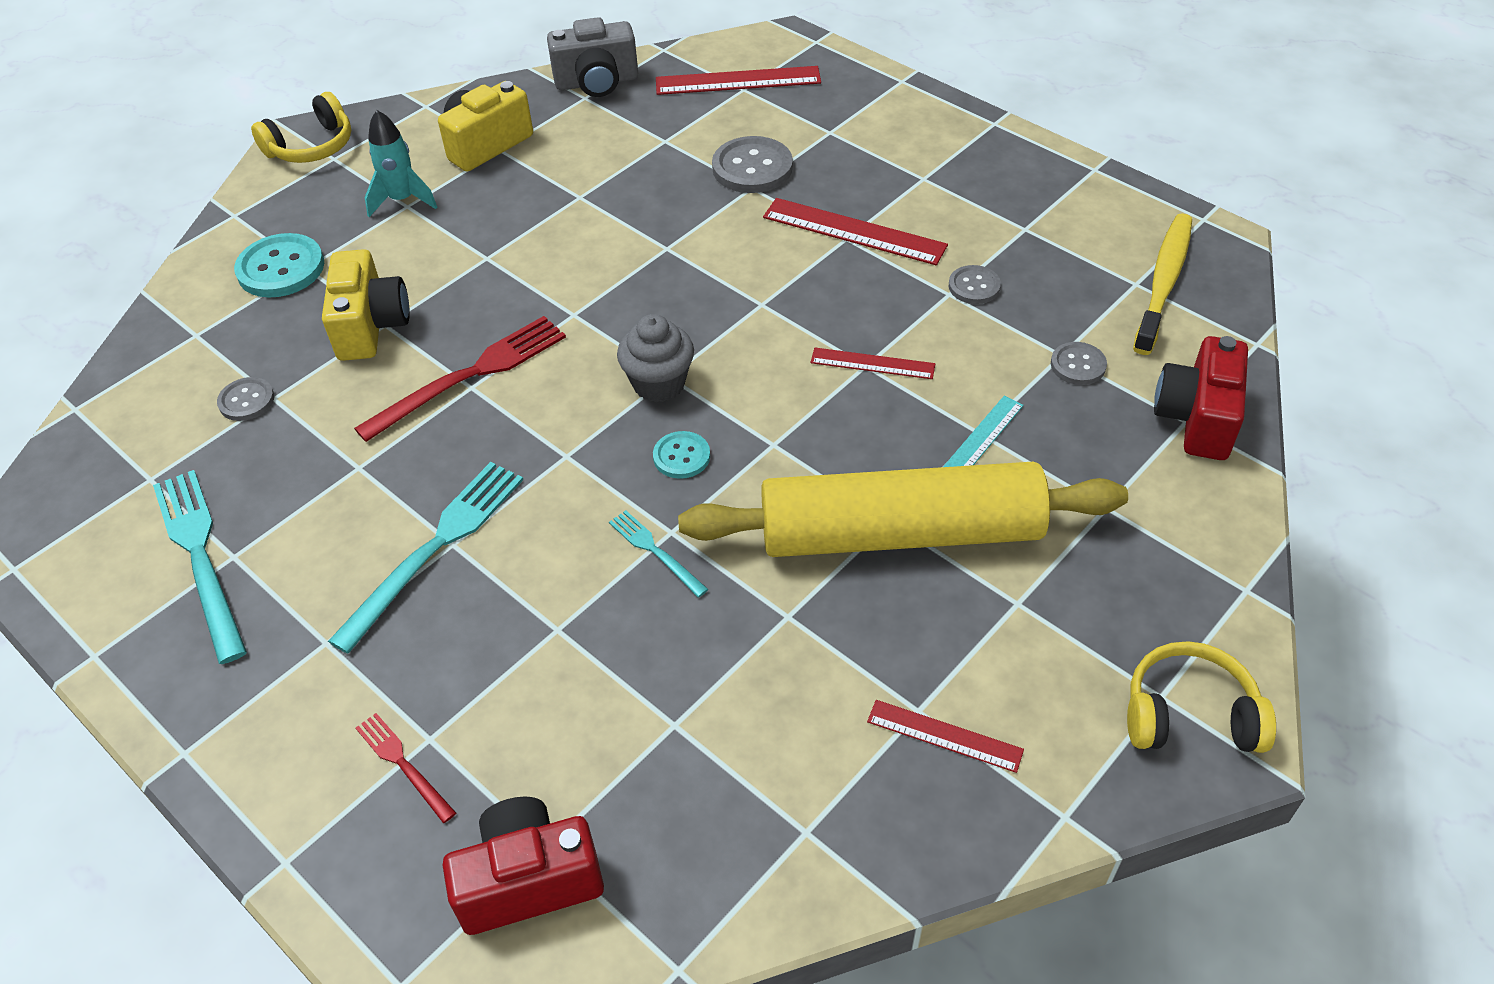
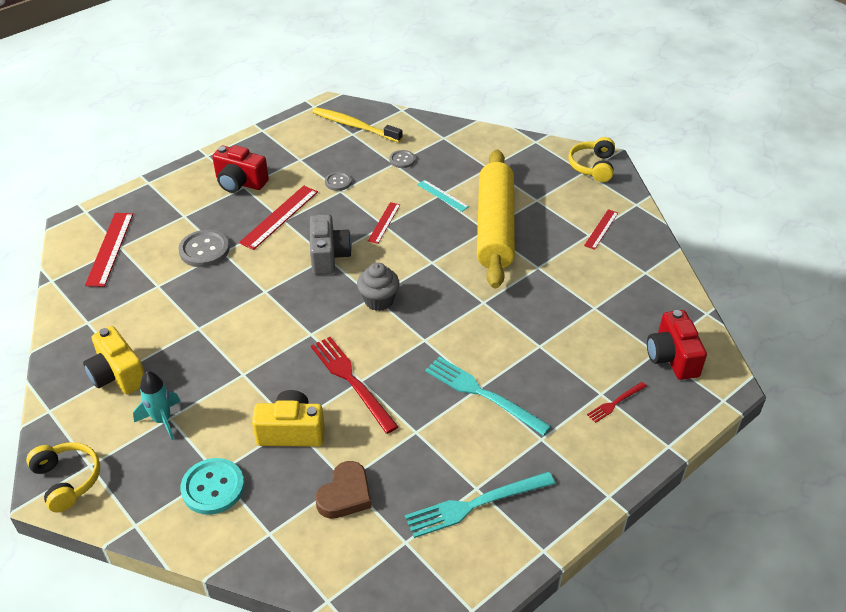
camera: 85 degrees left, 5 degrees down
grey button [217,377,274,421] -> brown heart [316,461,371,519]
grey camera [547,17,638,97] -> grey camera moved to [310,214,352,275]
turquoise fork [609,510,708,597] -> none
turquoise button [653,431,710,479] -> none
red camera [1154,336,1248,460] -> red camera moved to [212,145,269,193]

